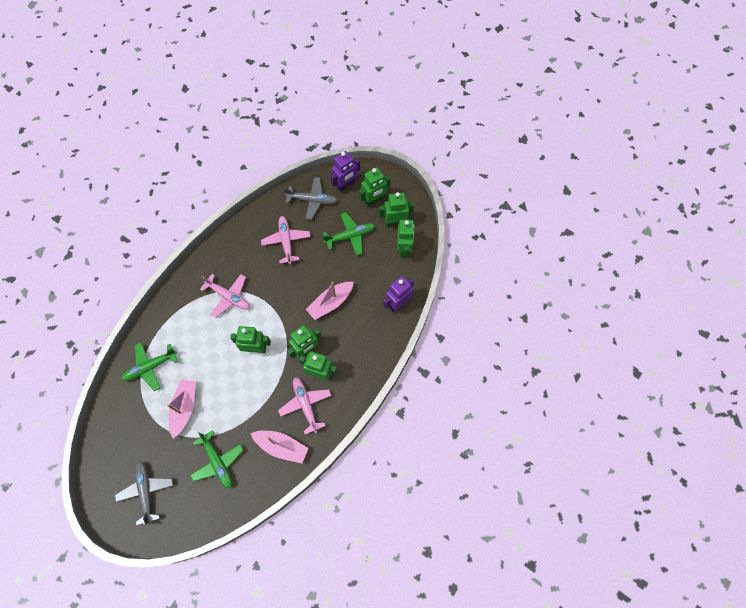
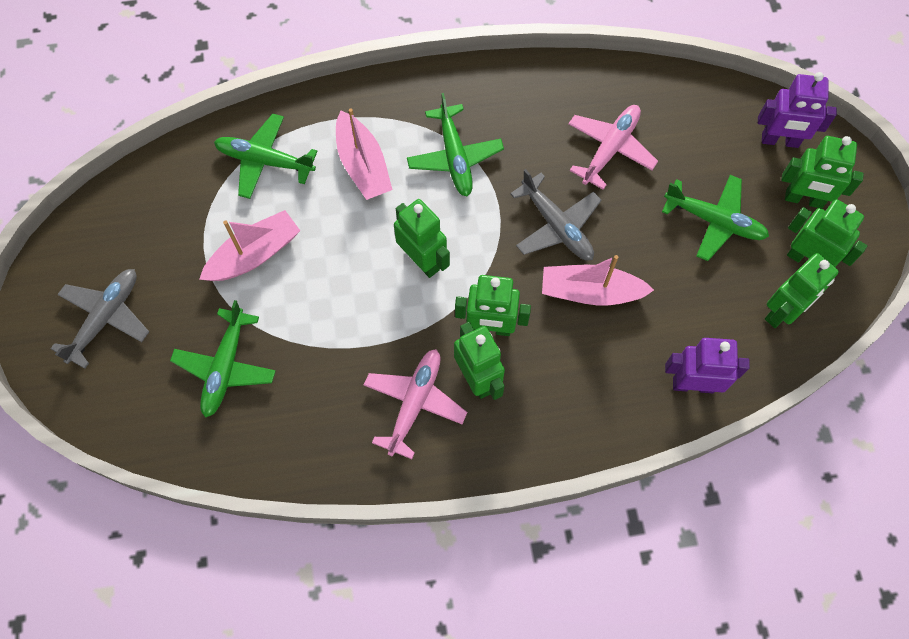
camera: 45 degrees right, 0 degrees up
pink plane [200,274,250,318] -> green plane [407,93,504,196]
pink boat [250,431,309,463] -> pink boat moved to [336,108,392,200]
grey plane [284,177,337,220] -> grey plane moved to [510,169,602,260]

